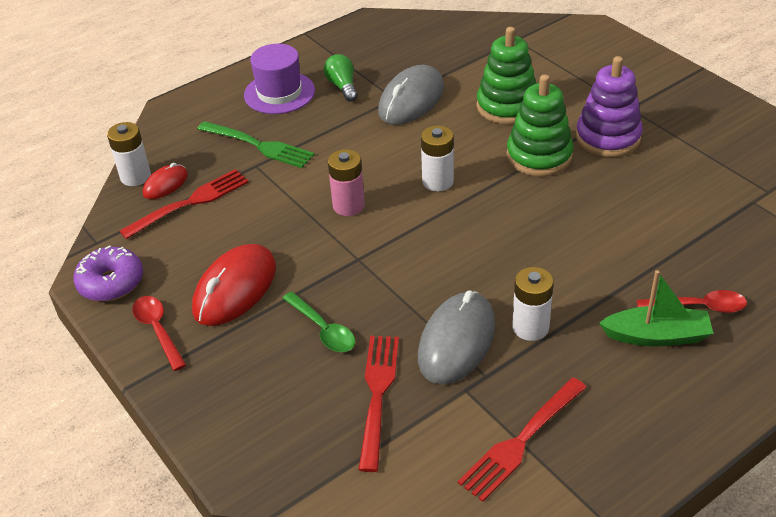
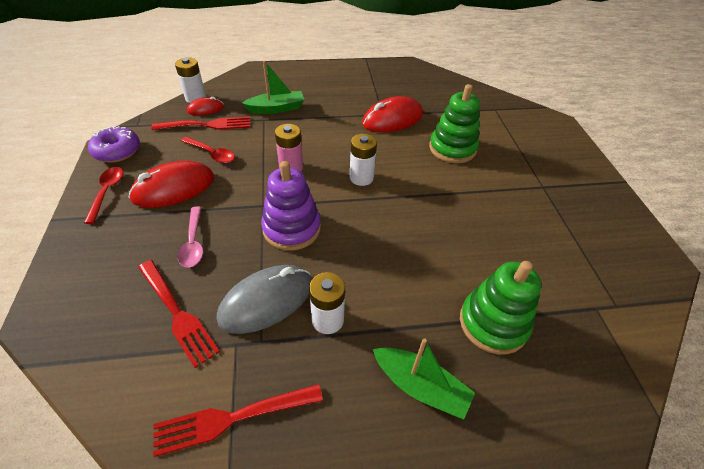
camera: 25 degrees right, 5 degrees up
green fork [197,121,315,168] -> green boat [242,60,305,114]
purple hat [244,44,315,114] -> none
green spoon [282,292,355,352] -> pink spoon [178,206,203,268]
green light bulb [324,54,358,102] -> none
red fork [358,336,399,472] -> red fork turned 105 degrees clockwise [138,260,220,368]
grey mouse [378,65,444,125] -> red mouse [362,96,423,132]
green stacking toy [507,75,573,176] -> green stacking toy moved to [460,261,542,354]
purple stacking toy [576,56,643,157] -> purple stacking toy moved to [261,161,321,251]
red spoon [637,290,747,313] -> red spoon moved to [181,137,235,163]

